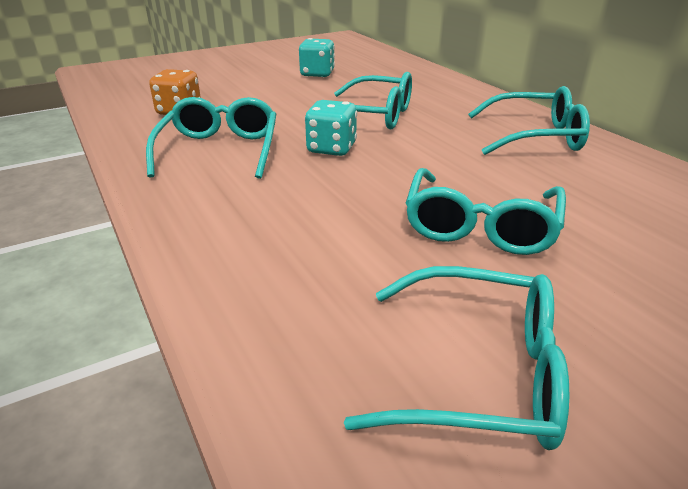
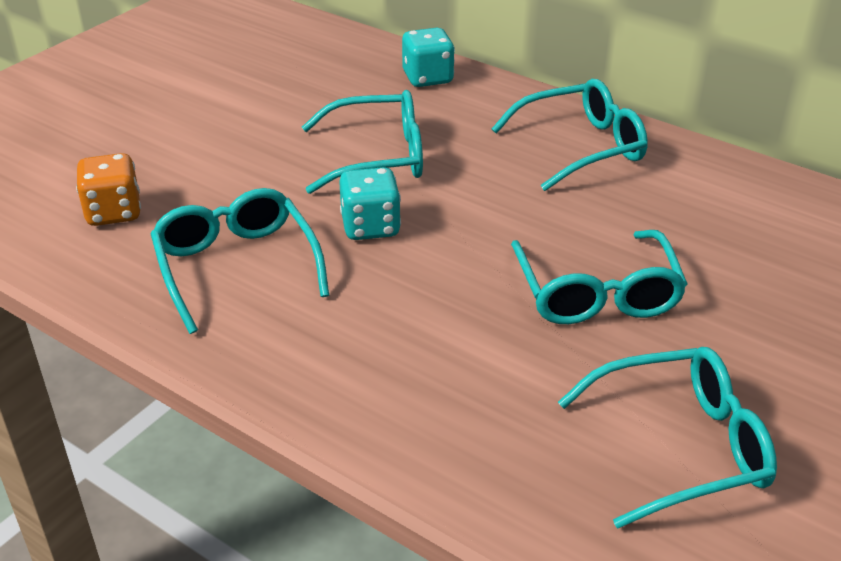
camera: 25 degrees left, 5 degrees up
turquoise dice [299,38,335,77] -> turquoise dice moved to [402,28,455,87]

